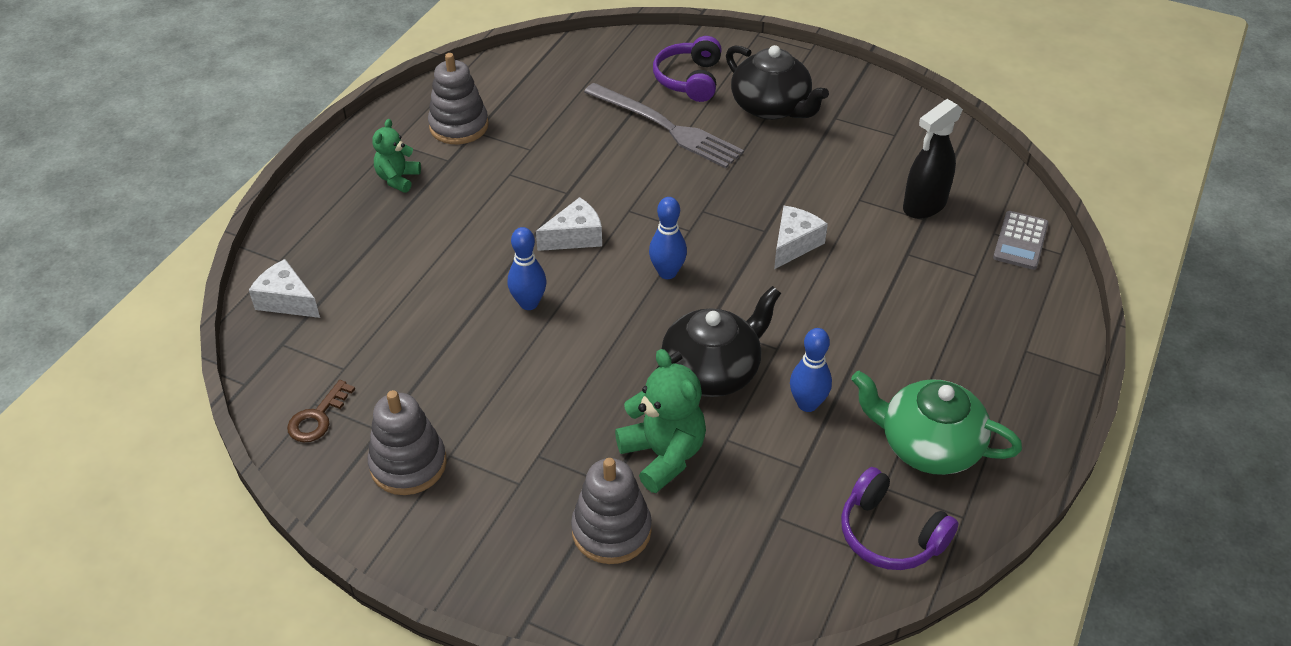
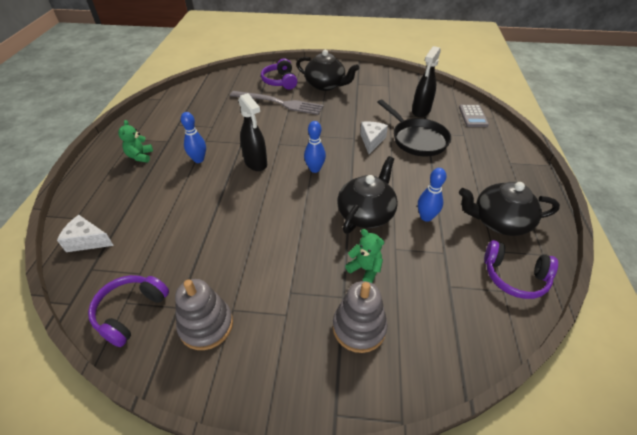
camera: 20 degrees left, 0 degrees up
brown key [287,380,355,442] -> purple headphones [88,275,169,347]
grey stacking toy [428,53,489,144] -> none
blue bowling pin [508,227,546,310] -> blue bowling pin moved to [181,112,206,163]
white cheese [536,197,602,251] -> black spray bottle [238,93,267,171]
green teddy bear [615,349,706,493] -> green teddy bear [345,229,384,283], size x0.62
green teapot [851,371,1022,475] -> black teapot [459,182,560,236]
none -> black pan [377,99,451,156]

